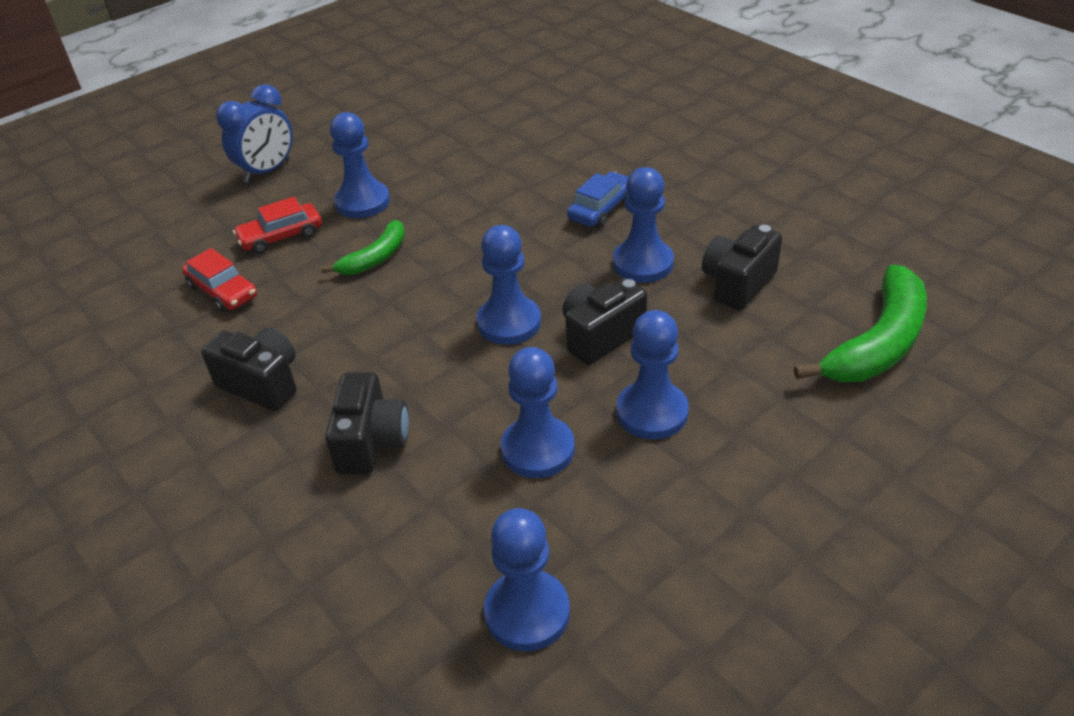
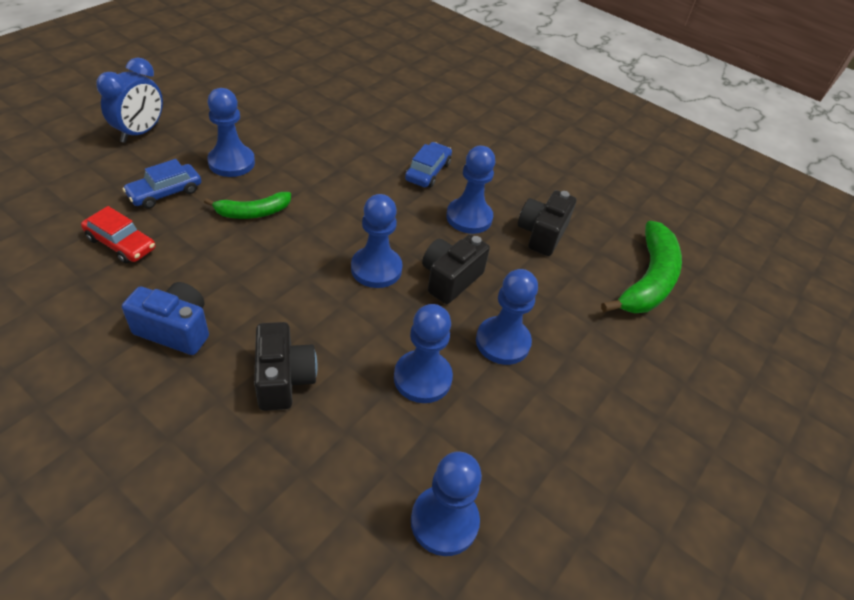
camera: 20 degrees left, 5 degrees up
black camera [201,328,297,411] -> blue camera [122,282,209,355]
red car [233,197,322,254] -> blue car [123,159,201,209]
green banana [321,220,405,275] -> green banana turned 45 degrees clockwise [204,192,291,219]

